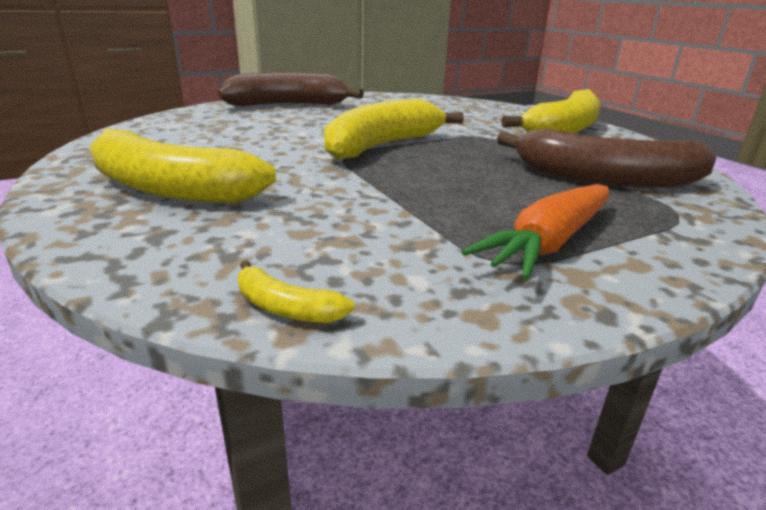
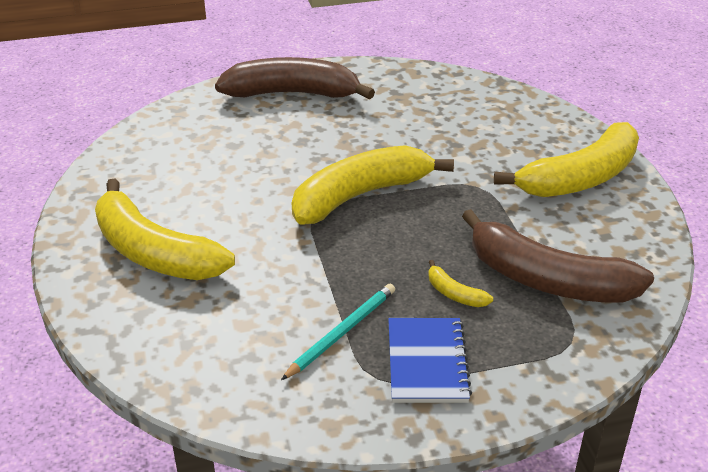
camera: 15 degrees right, 10 degrees up
yellow banana [238,260,355,323] -> yellow banana moved to [428,260,493,307]
orange carrot [461,184,609,280] -> blue notebook [388,318,472,403]
none -> turquoise pencil [281,284,395,380]

